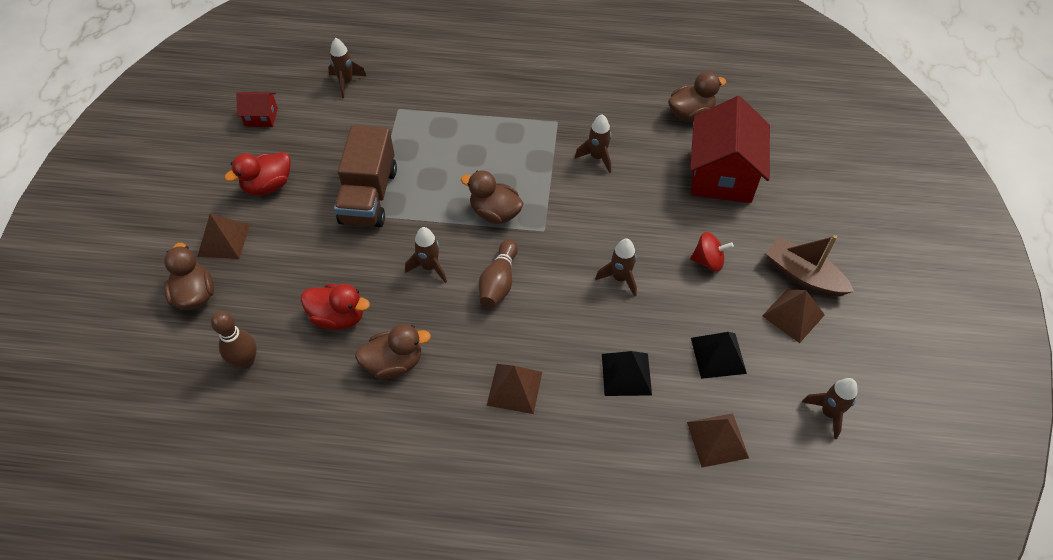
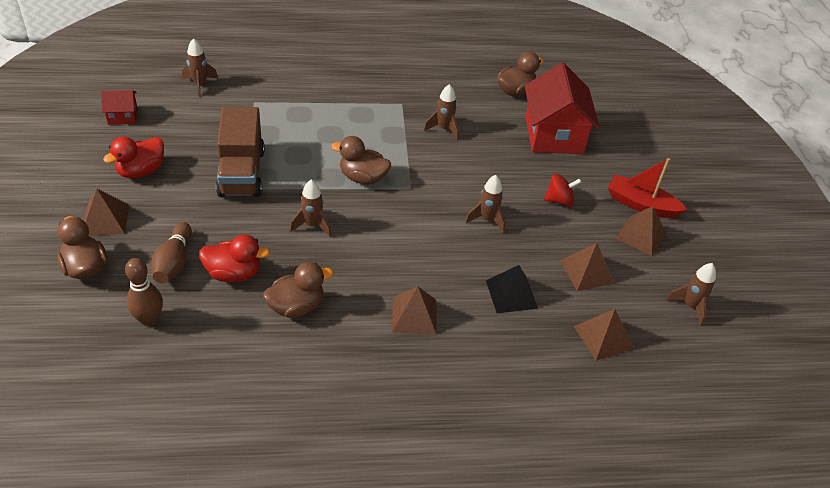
camera: 15 degrees left, 10 degrees down
brown bowling pin [479,239,518,308] -> brown bowling pin moved to [151,222,192,284]
black pyramid [691,332,747,379] -> brown pyramid [560,243,615,291]
brown boat [765,235,854,296] -> red boat [608,158,687,218]

